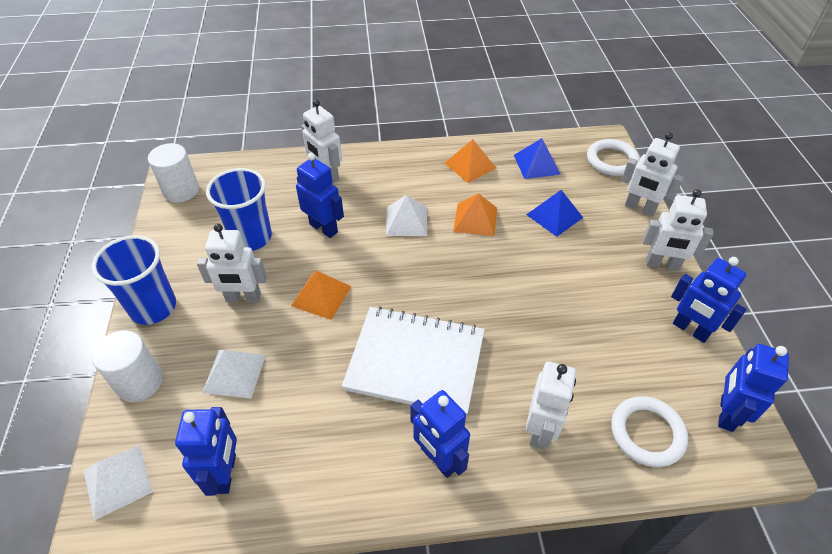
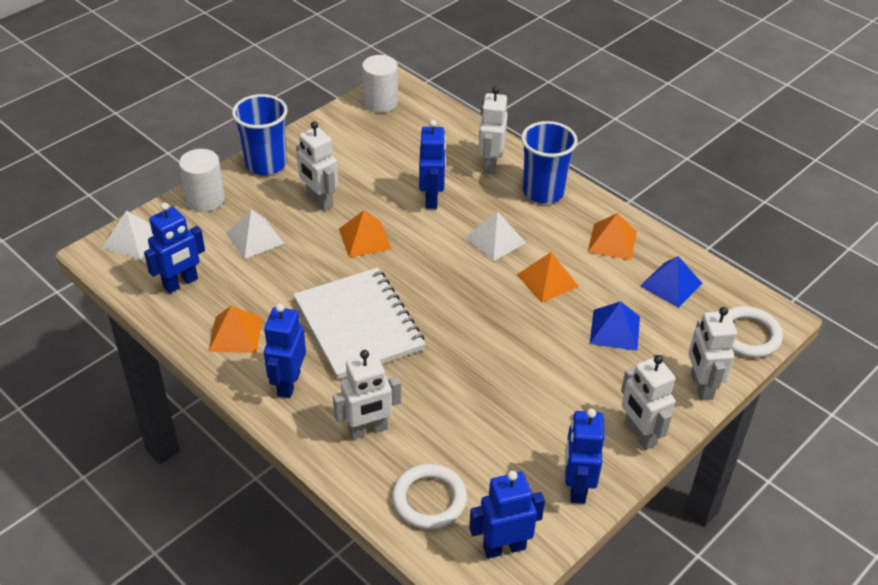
camera: 50 degrees right, 5 degrees down
blue cup [206,168,272,251] -> blue cup moved to [521,121,578,204]
none -> orange pyramid [208,306,263,353]

